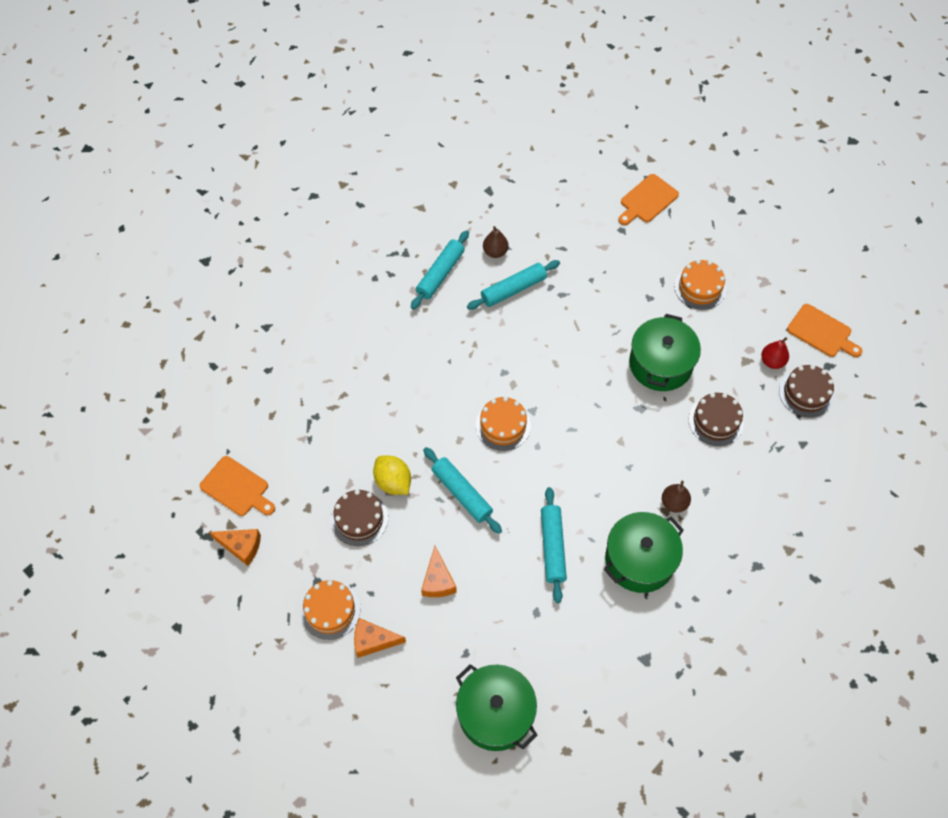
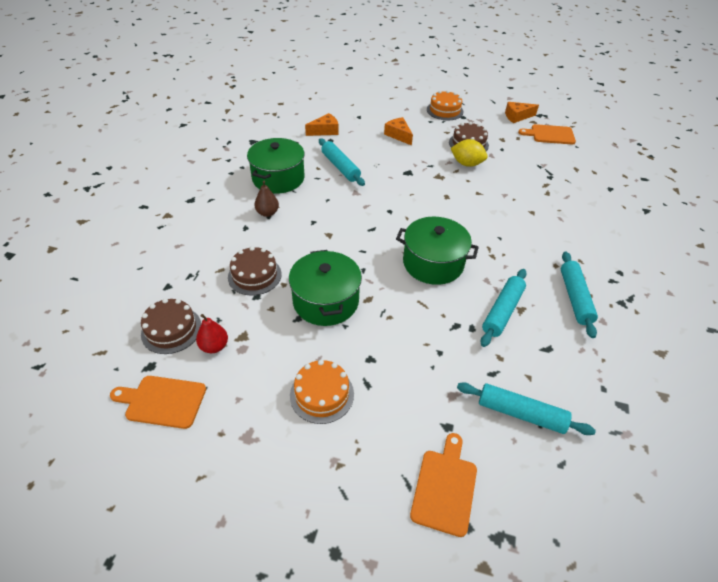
camera: 150 degrees right, 15 degrees down
orange cheese [354,618,406,658] -> orange cheese moved to [305,113,339,136]
turquoise rolling pin [423,447,502,534] -> turquoise rolling pin moved to [457,382,596,435]
green pot [456,664,538,751] -> green pot moved to [396,217,479,285]
orange cake [476,397,531,451] -> none
brown pear [483,226,508,258] -> none

